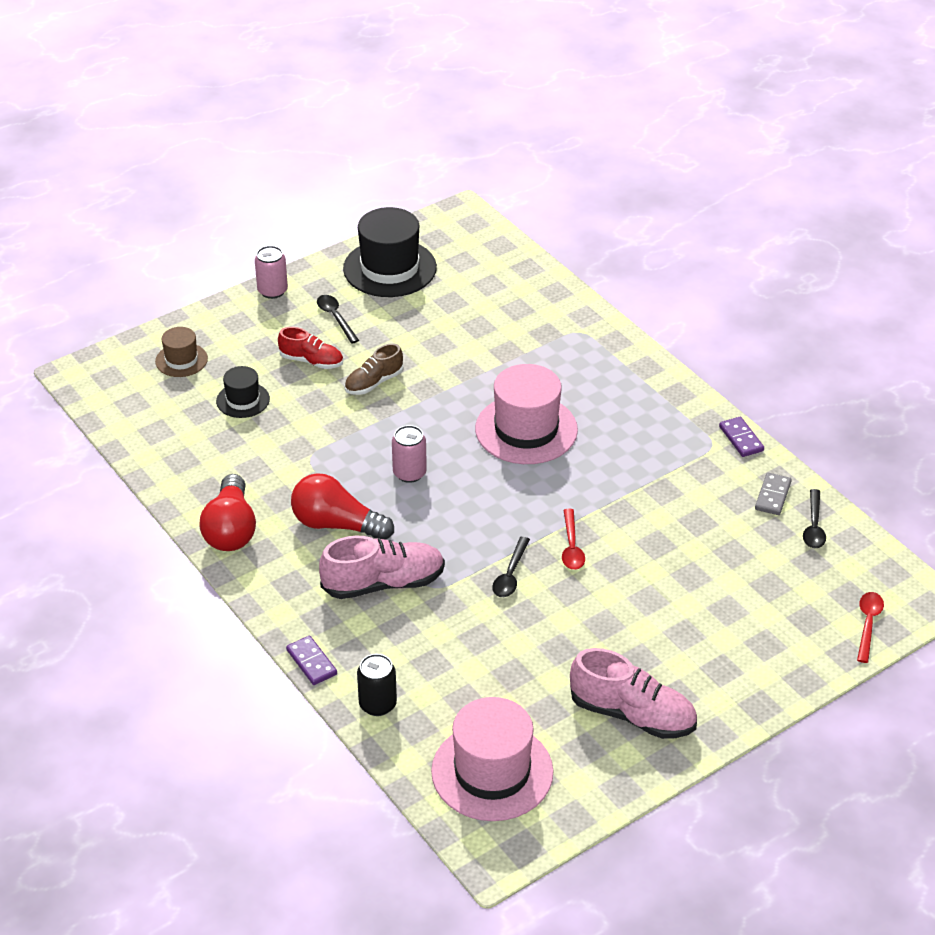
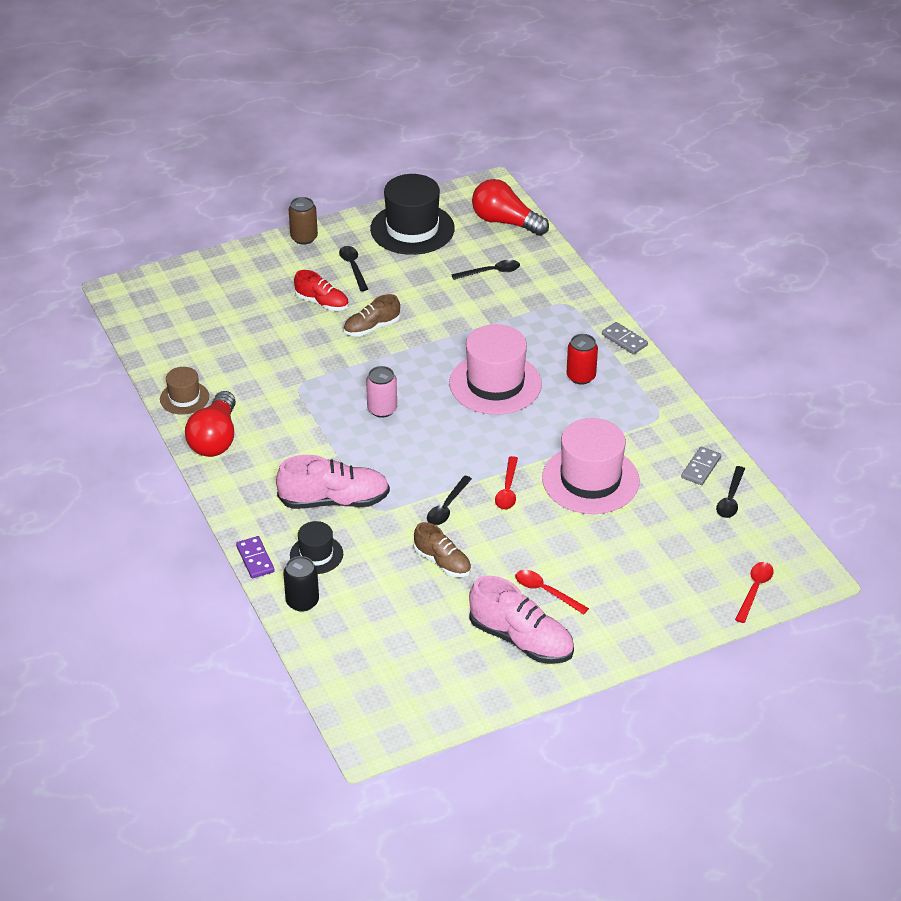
camera: 10 degrees right, 0 degrees up
brown hat [155,327,208,377] -> brown hat moved to [160,367,209,415]
black hat [216,366,270,418] -> black hat moved to [290,521,343,574]
pink can [255,246,288,299] -> brown can [289,197,318,245]
red light bulb [291,473,394,540] -> red light bulb moved to [472,179,549,236]
pink hat [431,697,554,821] -> pink hat moved to [542,418,640,514]
purple domino [719,417,764,457] -> none
none -> brown shoe [414,522,471,577]
none -> black spoon [451,260,520,280]
none -> red spoon [516,570,589,614]
none -> red can [566,334,598,385]
none -> grey domino [602,322,648,355]

